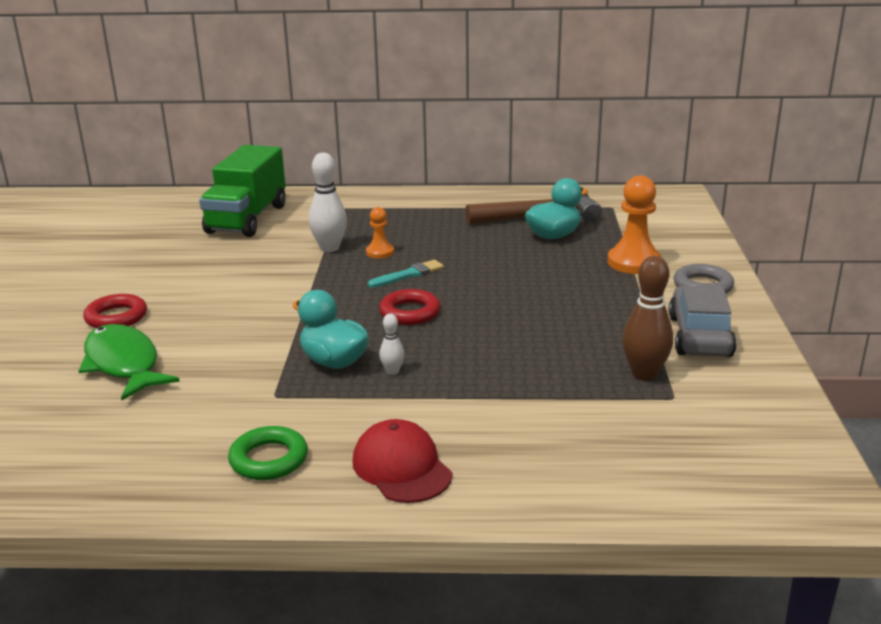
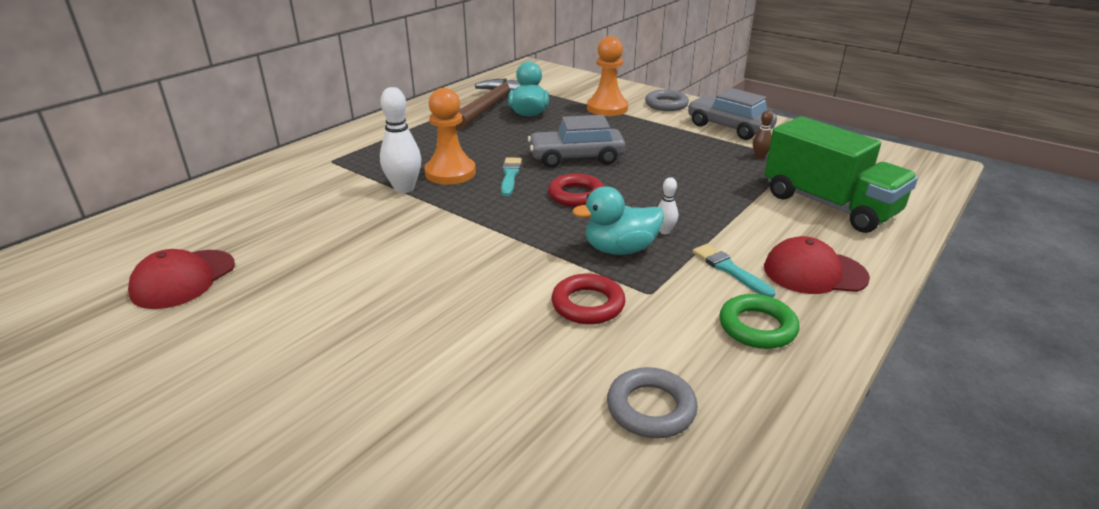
camera: 55 degrees left, 5 degrees up
green fish [78,324,180,400] -> none
red ring [83,294,147,328] -> red ring moved to [551,274,626,324]
green truck [199,145,286,237] -> green truck moved to [765,116,918,233]
orange pawn [366,207,394,258] -> orange pawn [424,88,476,185], size x1.82
brown bowling pin [622,256,673,381] -> brown bowling pin [753,110,773,159], size x0.51
none -> red cap [128,249,235,309]
none -> grey car [528,115,626,168]
none -> grey ring [607,367,698,438]
none -> turquoise brush [692,244,776,298]

